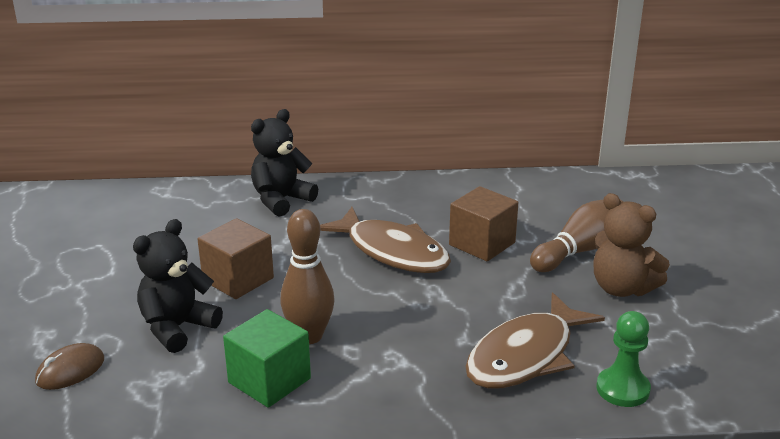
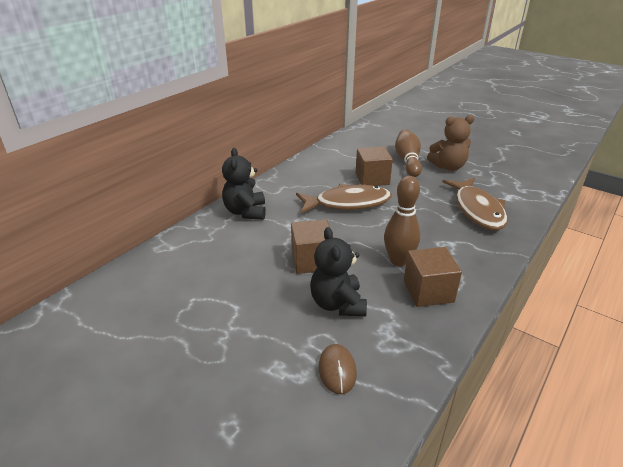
camera: 50 degrees left, 5 degrees up
green cube [223,309,311,408] -> brown cube [404,247,462,307]
green pawn [596,311,651,407] -> none

